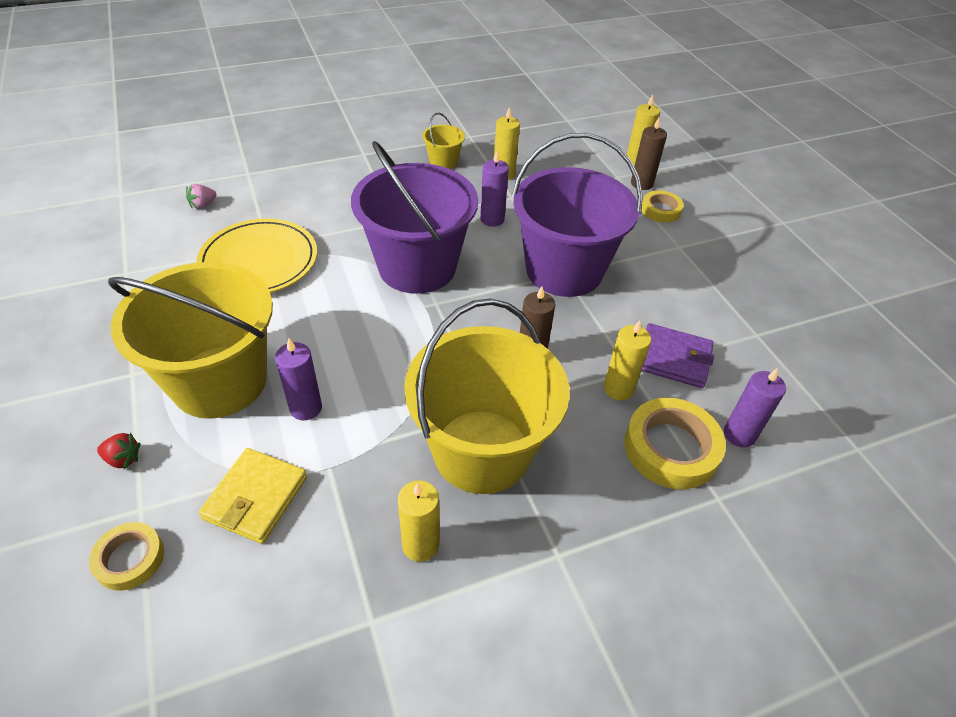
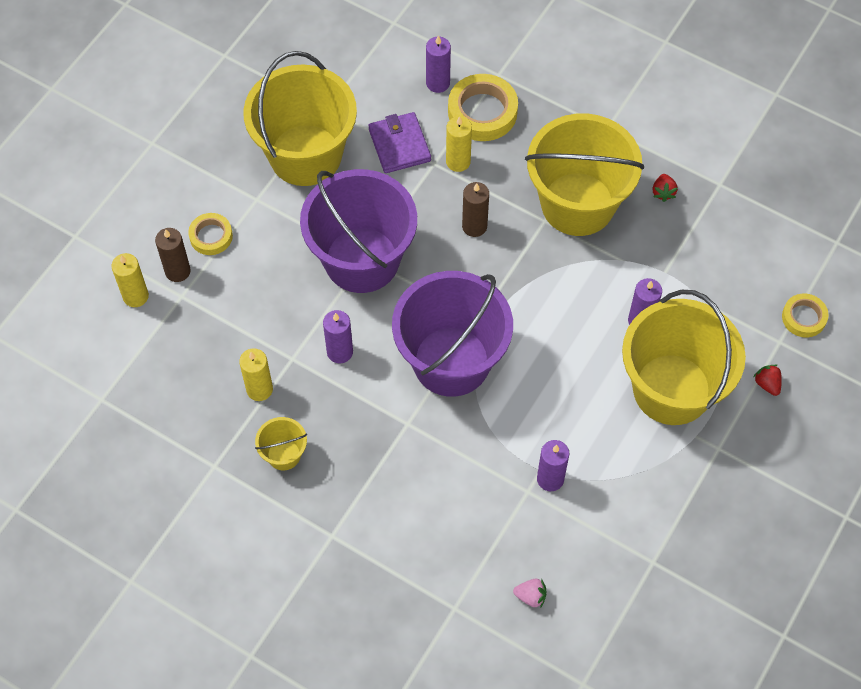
camera: 125 degrees left, 15 degrees up
yellow plate [196,218,317,293] -> purple candle [537,440,569,491]
yellow wallet [198,448,307,544] -> none
yellow candle [398,480,439,562] -> red strawberry [652,174,678,202]
none -> yellow bucket [243,51,357,186]

